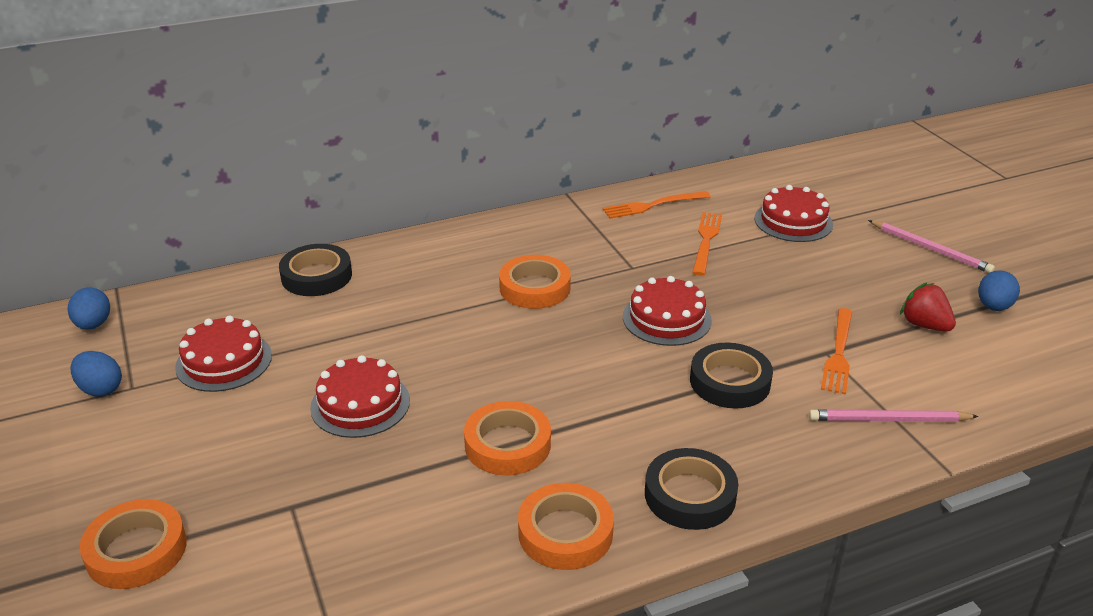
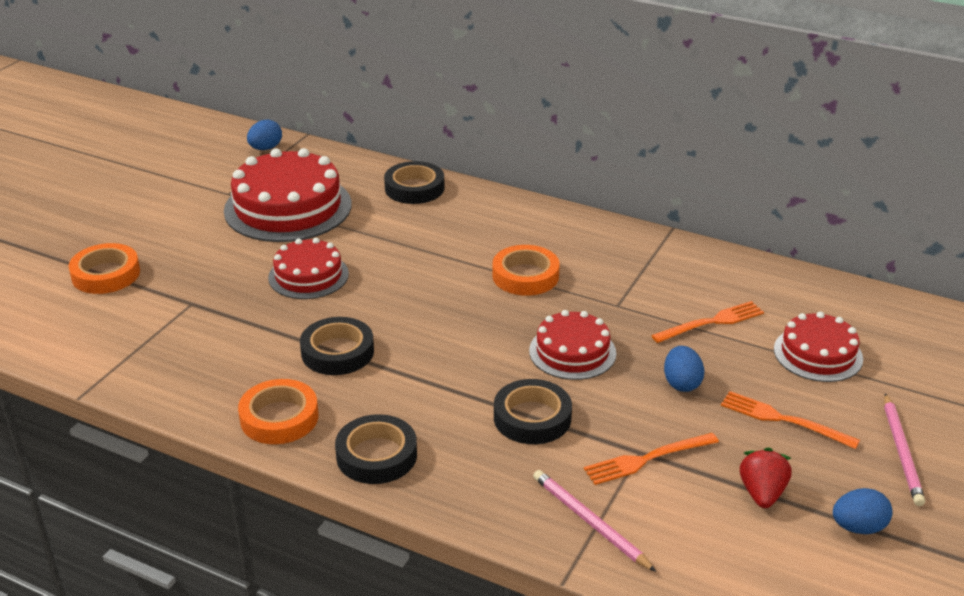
camera: 50 degrees right, 0 degrees up
blue egg [70,351,122,396] -> blue egg moved to [664,346,704,392]
red cake [175,316,272,392] -> red cake [224,148,352,242], size x1.72
orange tape [464,401,551,475] -> black tape [300,317,374,375]
orange fork [603,191,711,219] -> orange fork moved to [721,391,860,449]

